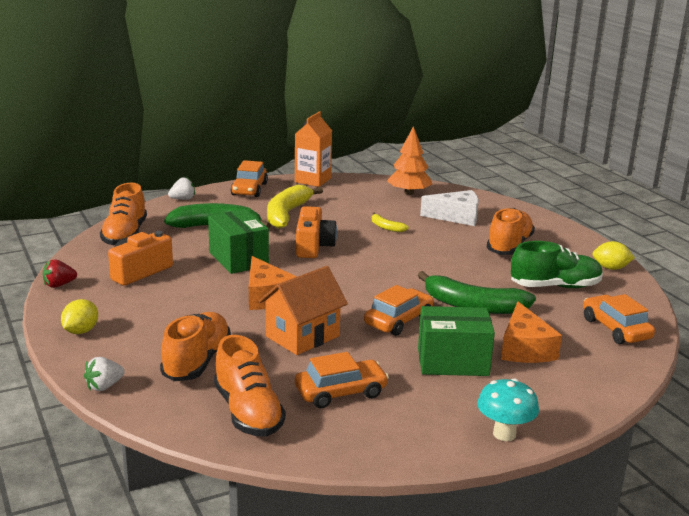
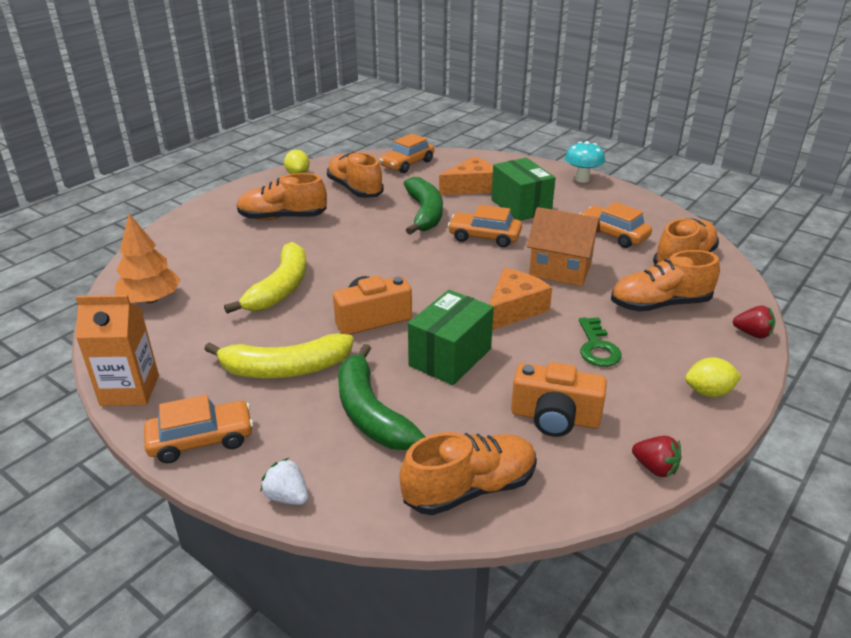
camera: 115 degrees left, 10 degrees up
white strawberry [84,357,125,391] -> red strawberry [733,306,775,339]
yellow banana [372,213,409,232] -> yellow banana [224,242,307,313], size x2.13
white cheese [420,190,479,226] -> none
green shoe [511,241,603,288] -> orange shoe [327,152,384,198]
none -> green key [579,317,622,367]

